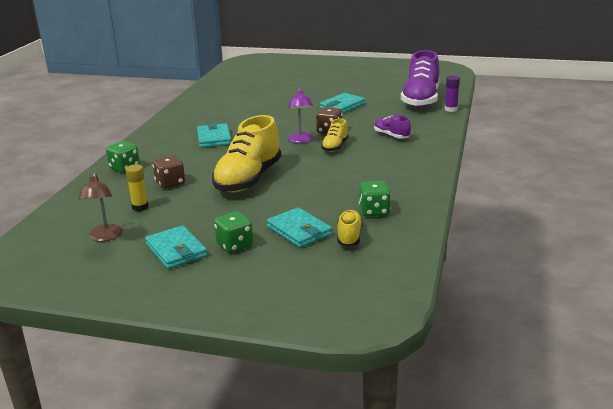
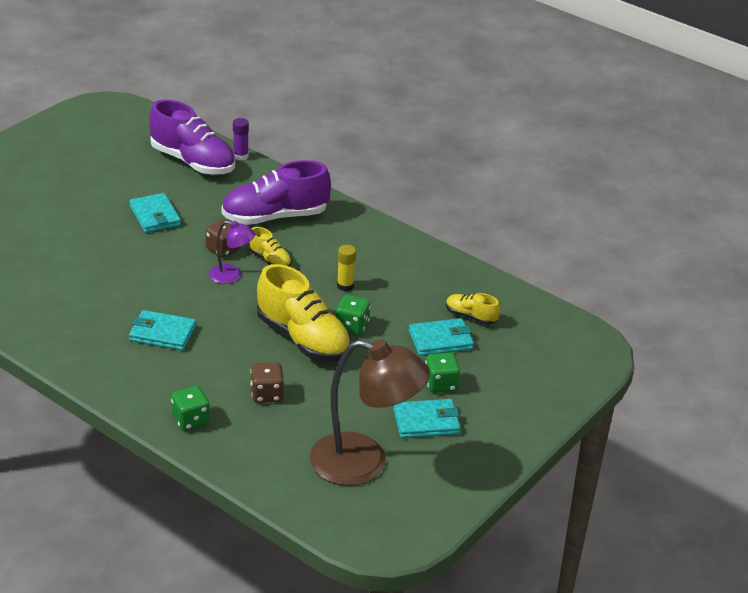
camera: 70 degrees left, 10 degrees up
brown lamp [78,173,123,242] -> brown lamp [310,339,430,486], size x2.04
yellow glue stick [125,164,149,211] -> yellow glue stick moved to [337,245,356,291]
green dice [359,181,391,217] -> green dice moved to [336,295,370,335]
purple shoe [374,115,411,139] -> purple shoe [221,160,331,225], size x2.07

